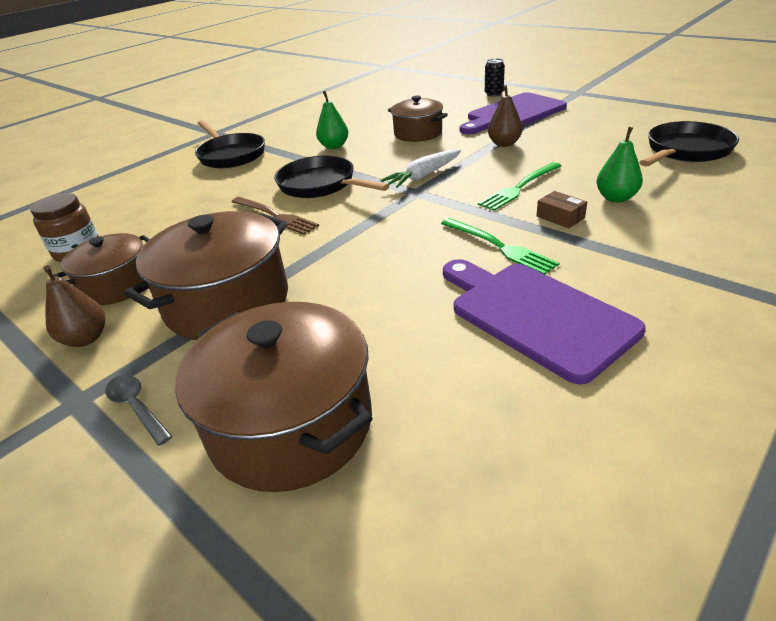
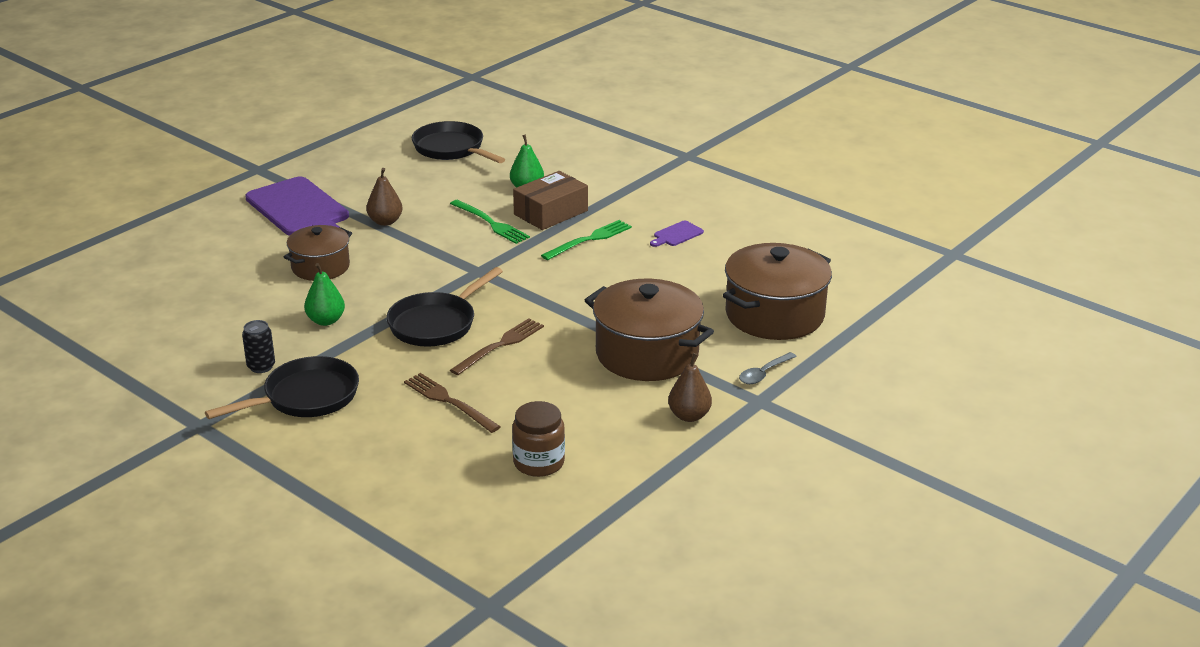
camera: 95 degrees left, 5 degrees down
brown pot [53,233,150,305] -> none
white carrot [380,149,461,188] -> none
purple cutting board [443,259,646,384] -> purple cutting board [650,220,704,247], size x0.42
black can [485,58,505,97] -> black can moved to [242,320,275,373]
brown box [537,191,587,228] -> brown box [513,171,588,230], size x1.97
none -> brown fork [404,373,501,433]

